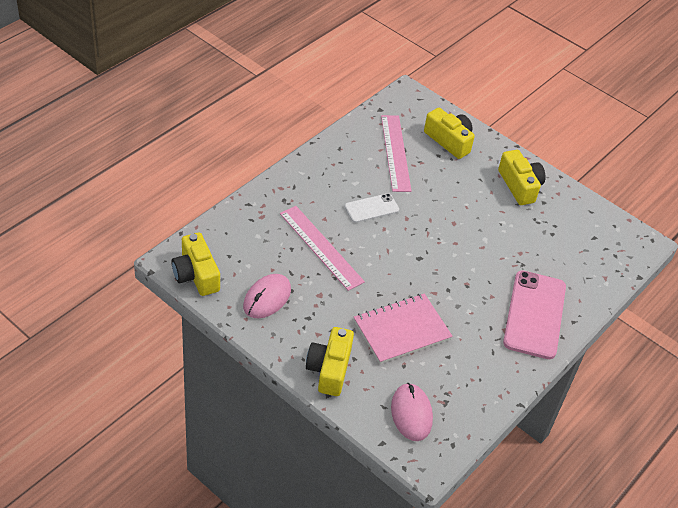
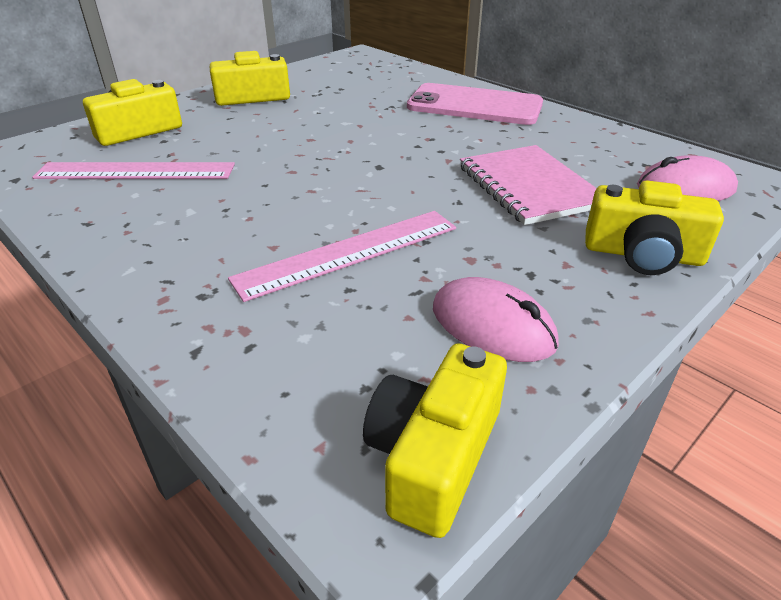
camera: 80 degrees left, 10 degrees down
yellow camera [172,232,220,296] -> yellow camera turned 135 degrees clockwise [363,343,507,538]
white phone [345,193,399,223] -> none

